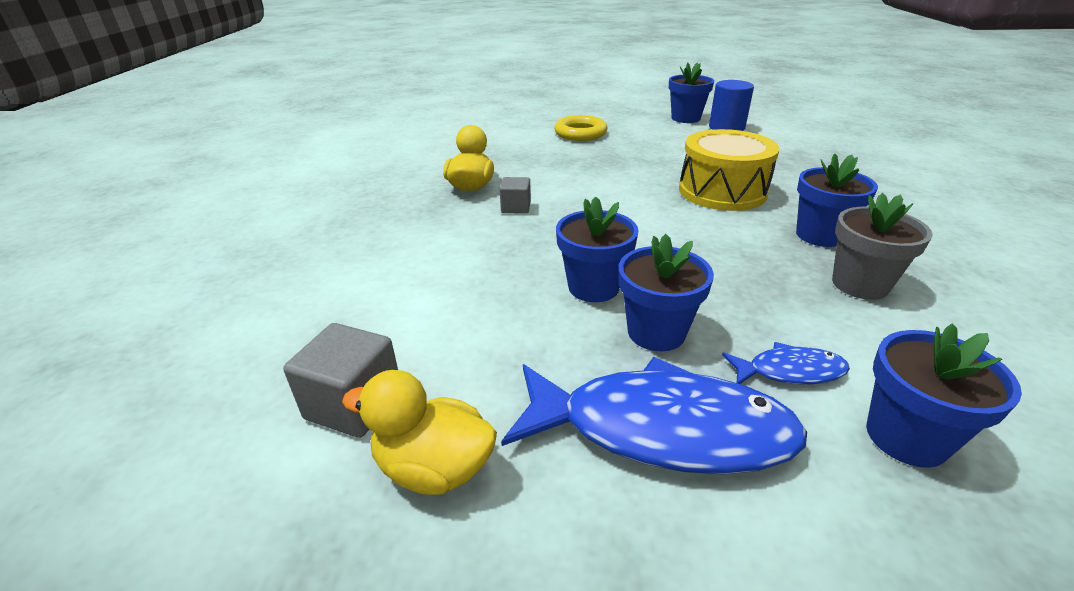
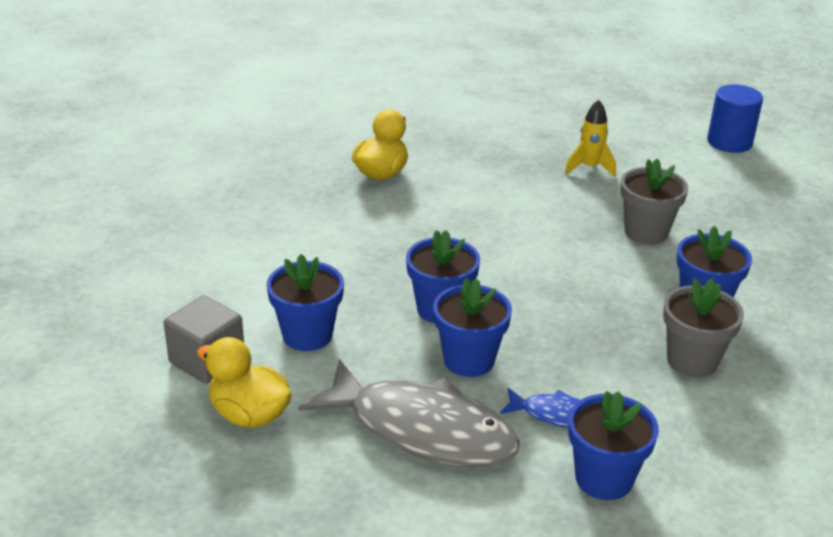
camera: 15 degrees right, 0 degrees up
grey cube [500,177,531,214] -> none
blue fish [501,357,807,474] -> grey fish [298,359,520,467]
yellow ring [554,115,607,141] -> none
blue flower pot [669,62,714,123] -> blue flower pot moved to [267,254,344,351]
yellow drum [679,129,779,211] -> grey flower pot [620,159,688,244]
none -> yellow rocket [565,100,616,177]

